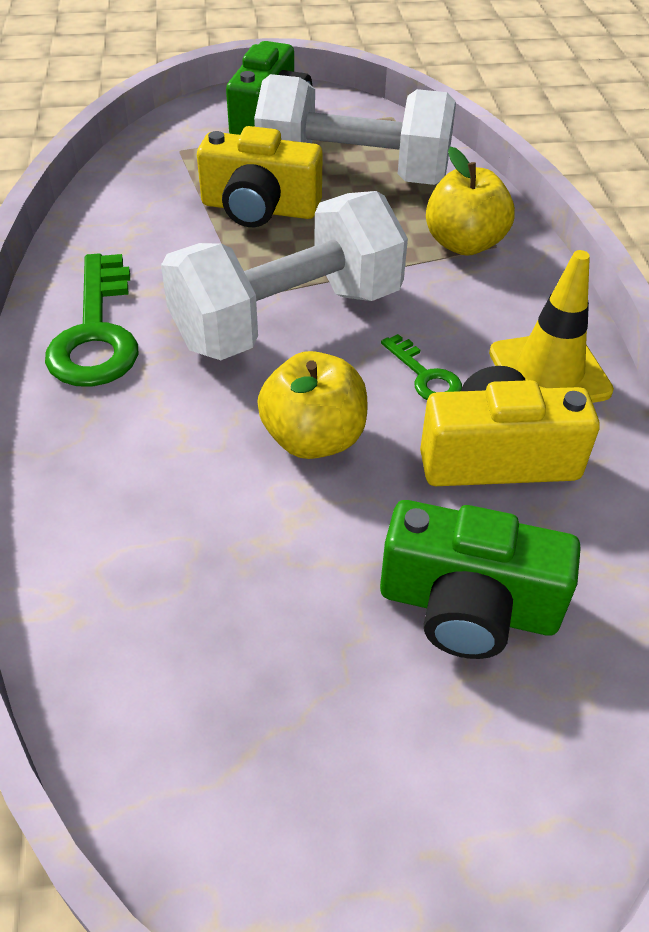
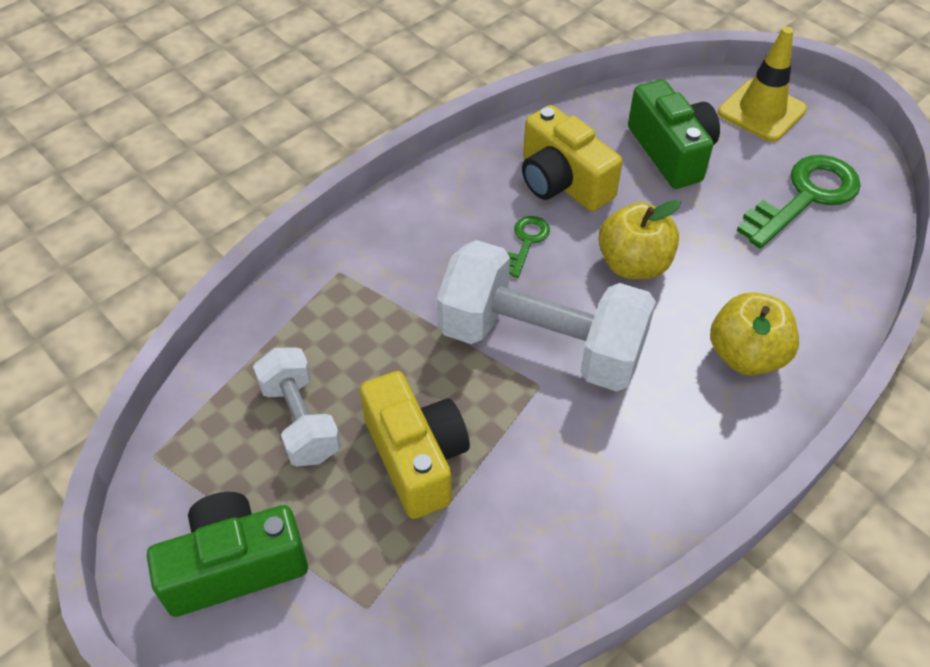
camera: 125 degrees left, 5 degrees up
green key [45,253,138,387] -> green key moved to [737,155,861,249]
white dumbbell [254,74,456,185] -> white dumbbell [253,348,341,466], size x0.56
yellow apple [426,147,515,256] -> yellow apple moved to [710,292,799,376]
yellow traffic cone [489,250,614,403] -> yellow traffic cone moved to [718,27,807,142]

